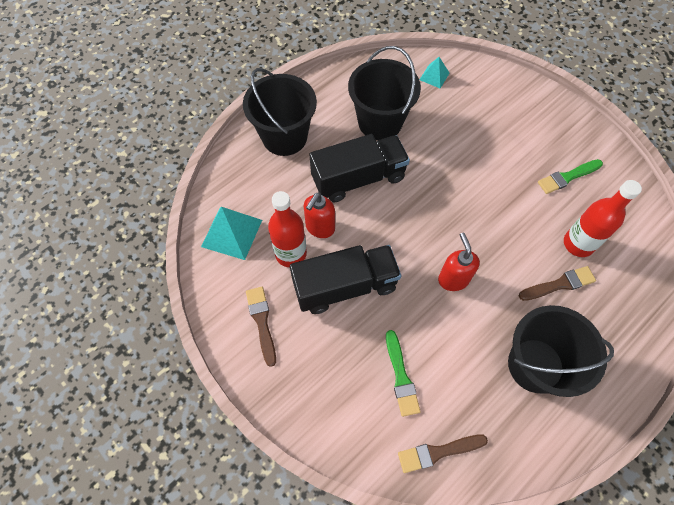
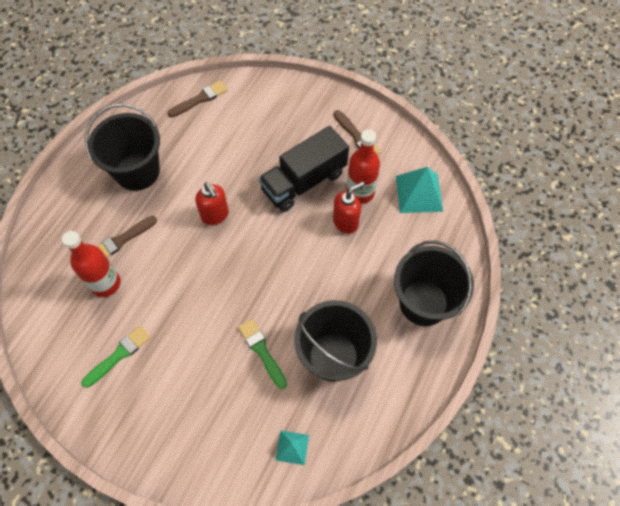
camera: 160 degrees right, 0 degrees up
red soap dispenser [304,192,335,238] -> red soap dispenser turned 45 degrees clockwise [333,181,365,234]
black truck [309,134,410,202] -> none
green brush [386,330,421,417] -> green brush moved to [238,319,287,389]

